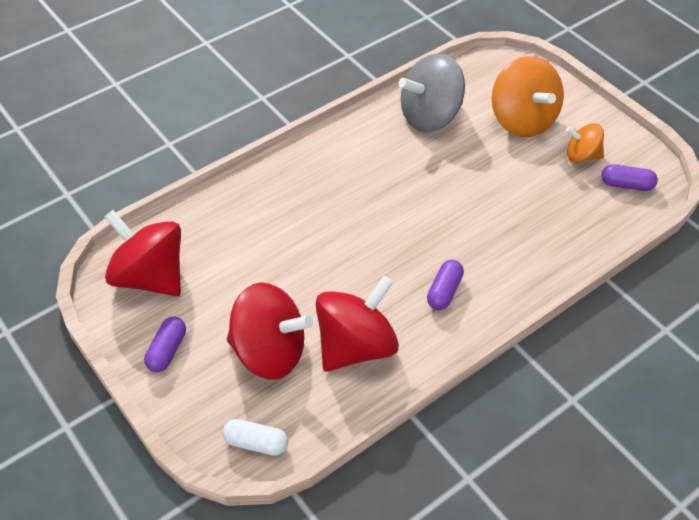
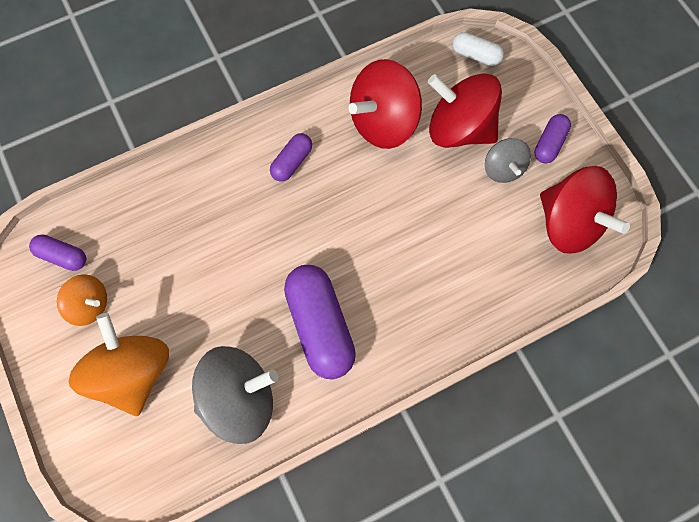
camera: 170 degrees left, 20 degrees up
none -> purple capsule [284,265,356,379]
none -> grey spinning top [485,138,531,183]

